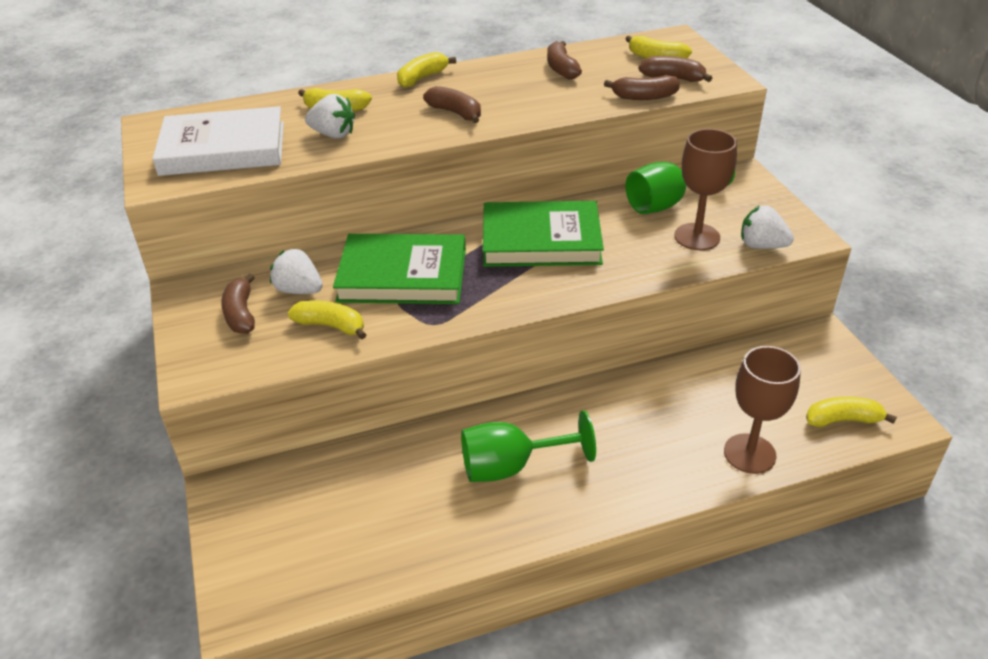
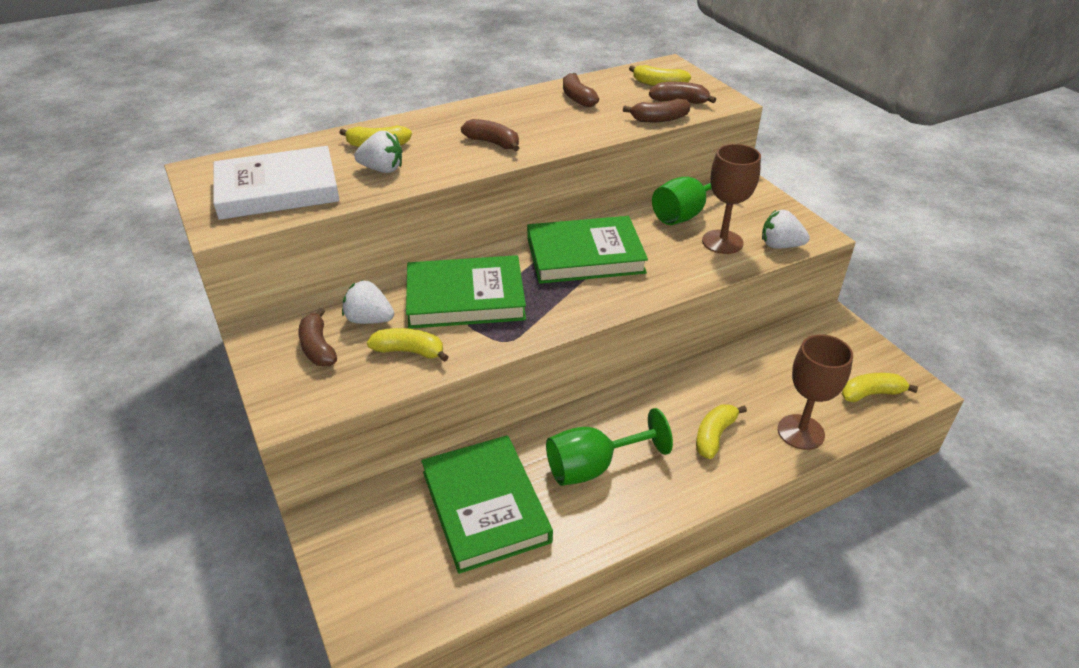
camera: 10 degrees left, 0 degrees up
yellow banana [397,52,456,88] -> yellow banana moved to [696,405,747,459]
none -> green book [421,435,553,574]

